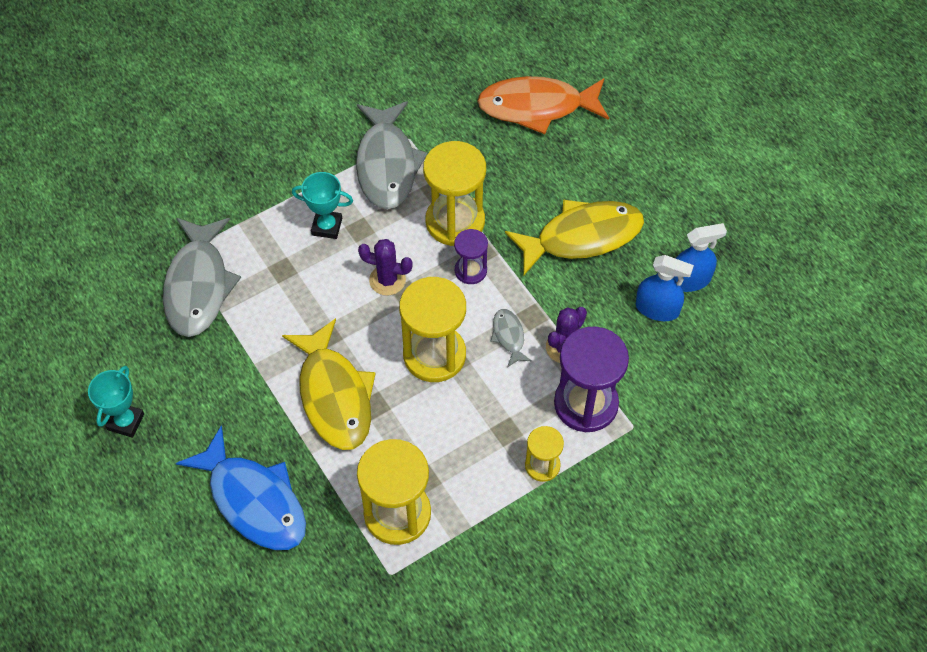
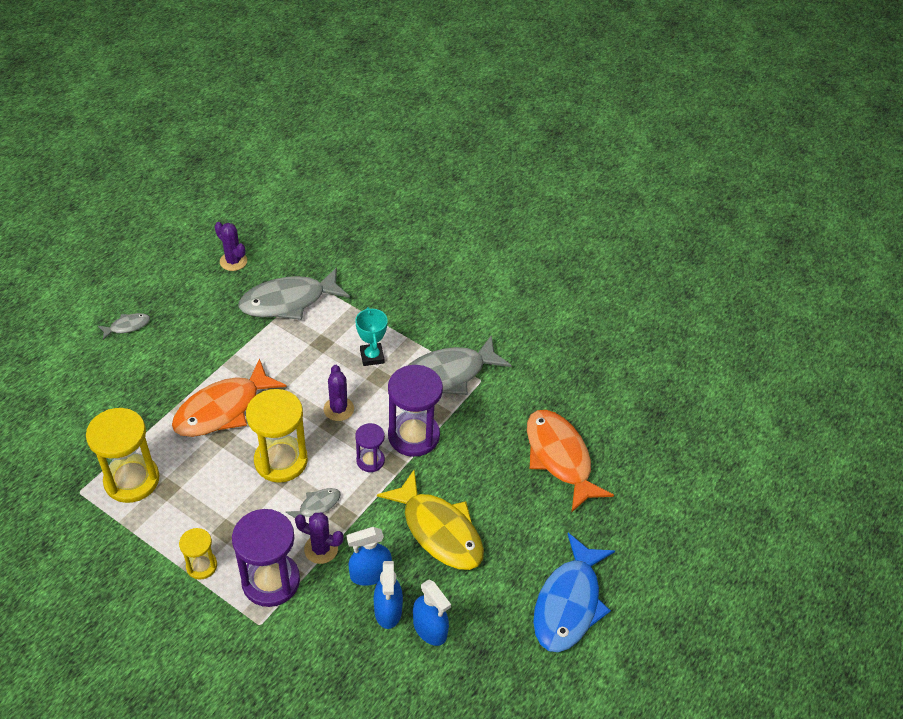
camera: 65 degrees right, 10 degrees down
turquoise trophy [88,366,144,438] -> none
blue fish [176,425,306,550] -> blue fish moved to [533,533,615,652]
yellow fish [282,318,376,450] -> orange fish [172,359,287,437]
yellow hourglass [423,141,486,246] -> purple hourglass [388,365,443,457]
none -> grey fish [98,313,150,340]
none -> purple cactus [214,222,247,271]
none -> blue spray bottle [347,527,392,586]

